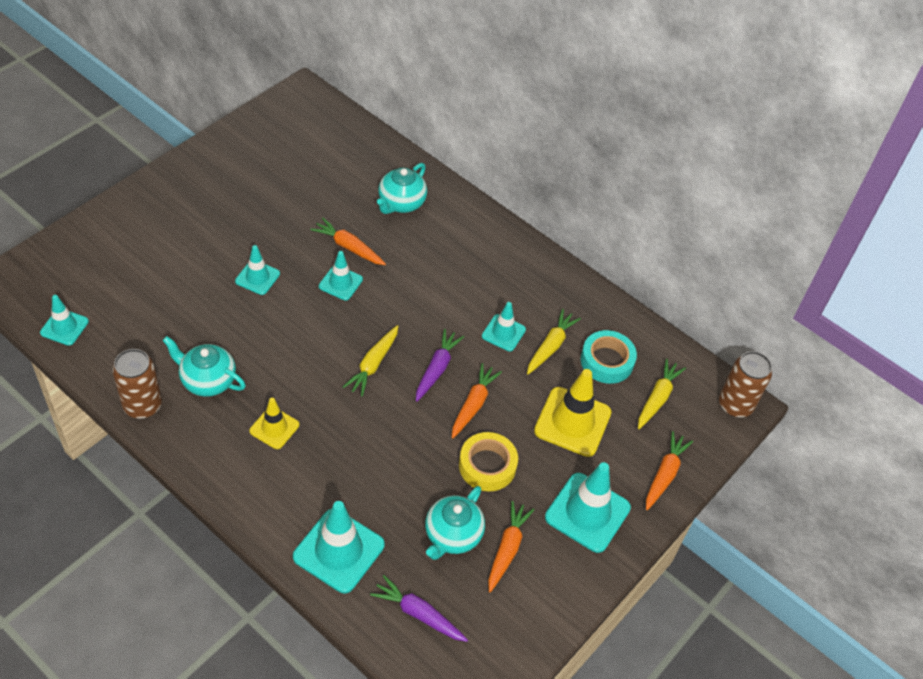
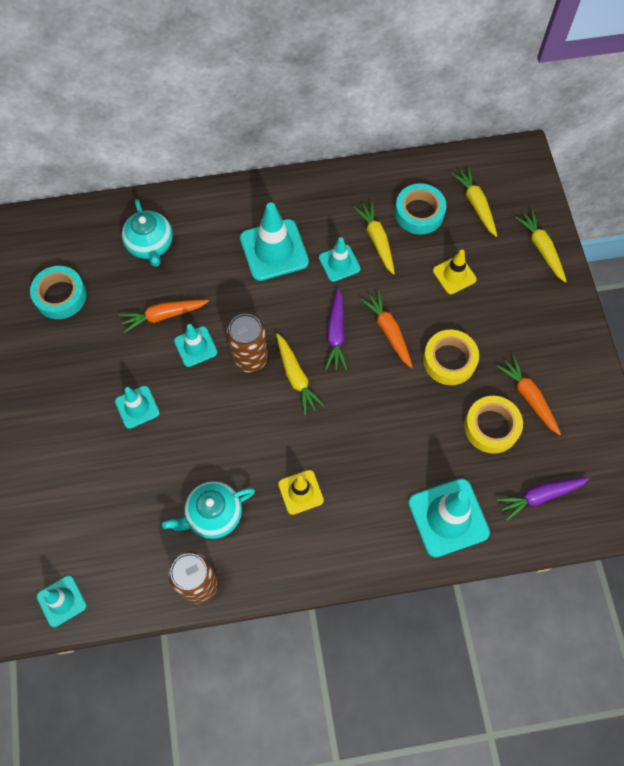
camera: 45 degrees left, 15 degrees up
purple carrot [416,329,464,402] -> purple carrot turned 150 degrees counterclockwise [325,288,347,370]
turquoise teapot [425,486,485,560] -> yellow tape [464,396,523,454]
yellow traffic cone [534,369,612,457] -> yellow traffic cone [433,250,477,294], size x0.58
turquoise traffic cone [545,462,631,553] -> turquoise traffic cone moved to [240,202,309,281]
orange carrot [646,431,693,510] -> yellow carrot [515,210,567,283]
brown can [719,351,772,417] -> brown can moved to [227,314,268,372]
none -> turquoise tape [30,266,87,319]

